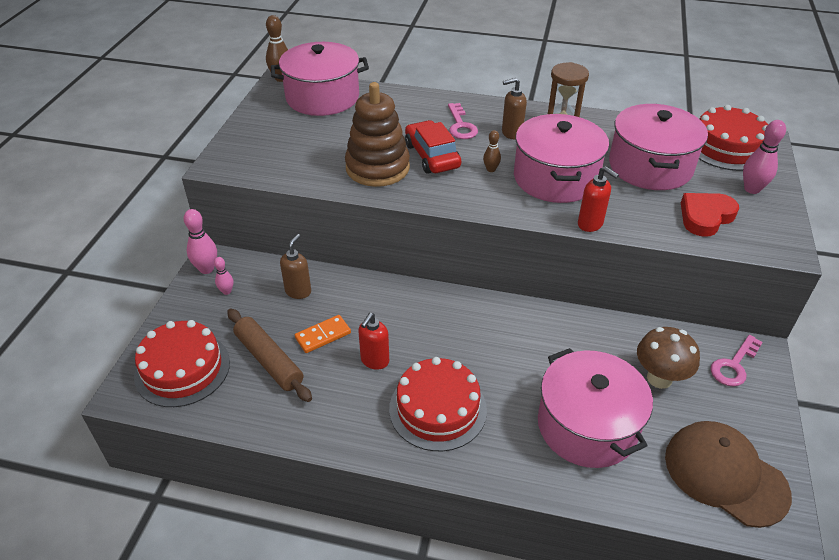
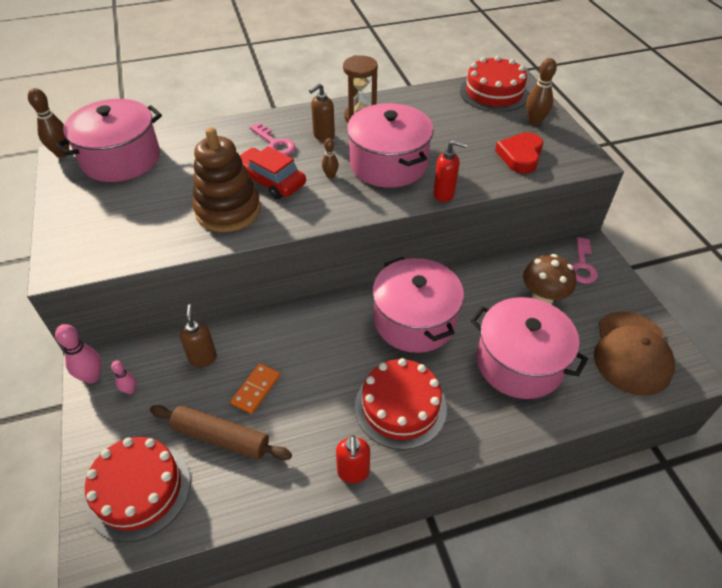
camera: 30 degrees left, 5 degrees up
red soap dispenser [358,313,389,370] -> red soap dispenser moved to [336,435,370,483]
pink pot [609,104,708,190] -> pink pot moved to [372,257,464,353]
brown cap [665,421,792,528] -> brown cap turned 90 degrees counterclockwise [594,311,675,396]
pink bowling pin [743,120,786,194] -> brown bowling pin [526,58,557,125]

